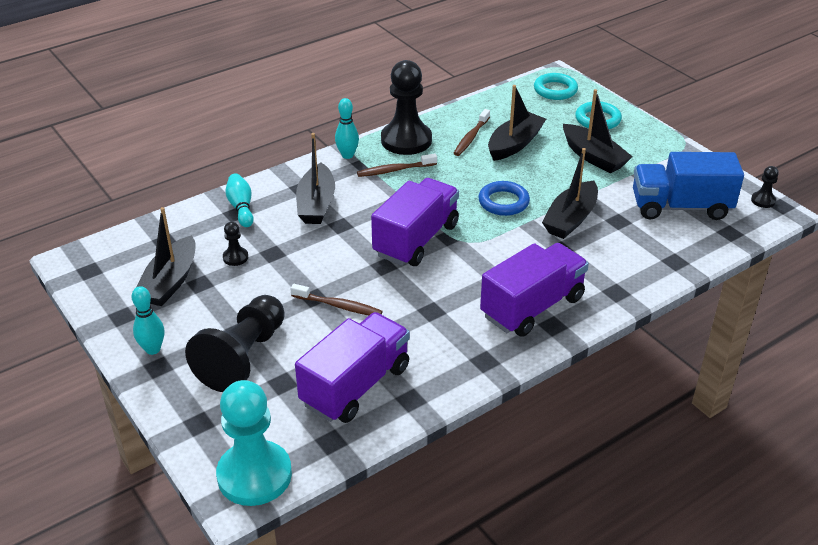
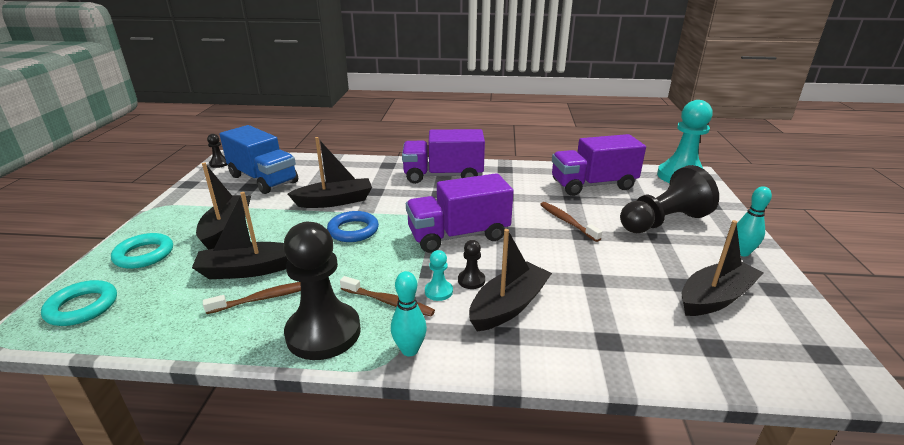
camera: 140 degrees left, 10 degrees down
black pawn [223,222,248,266] -> black pawn moved to [458,240,485,289]
turquoise bowling pin [226,173,254,227] -> none
none -> turquoise pawn [425,250,453,301]

